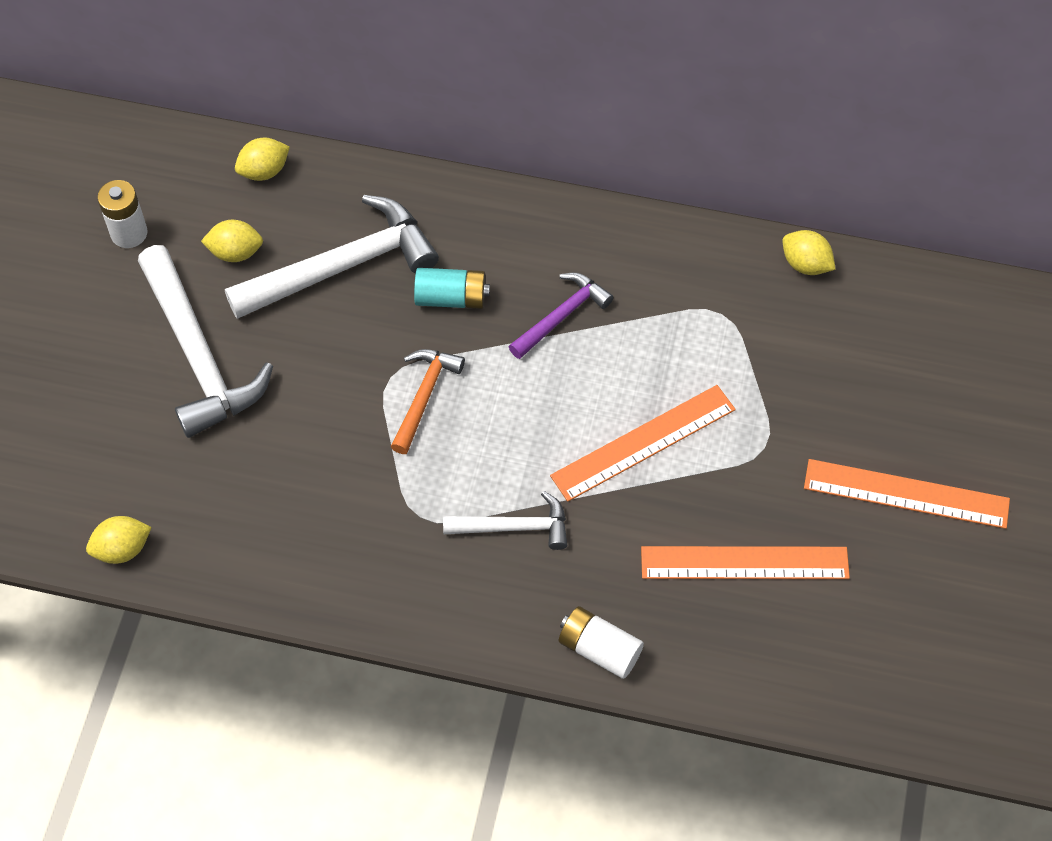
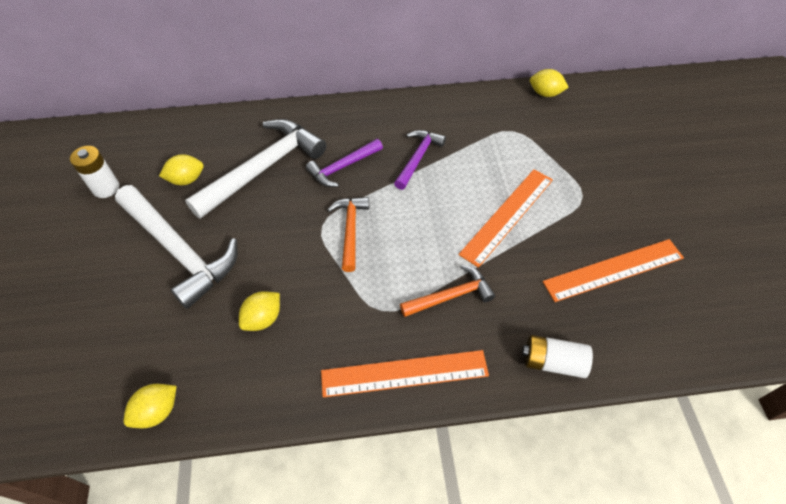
camera: 20 degrees left, 5 degrees down
yellow lemon [235,138,290,181] -> yellow lemon moved to [239,291,280,331]
turquoise battery [414,268,490,309] -> purple hammer [306,139,383,187]
white hammer [443,491,567,550] -> orange hammer [400,265,495,317]
orange ruler [804,459,1010,529] -> orange ruler moved to [321,350,489,398]

